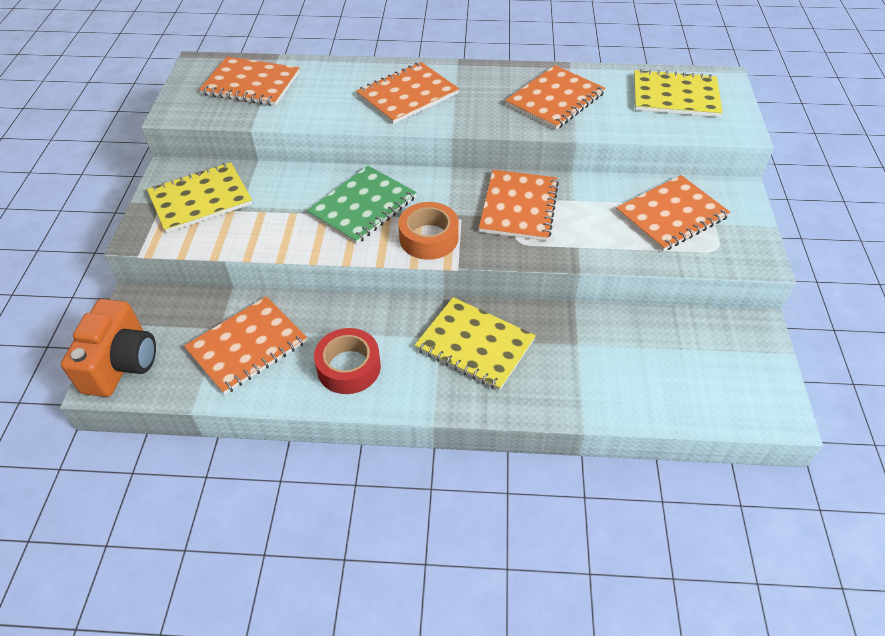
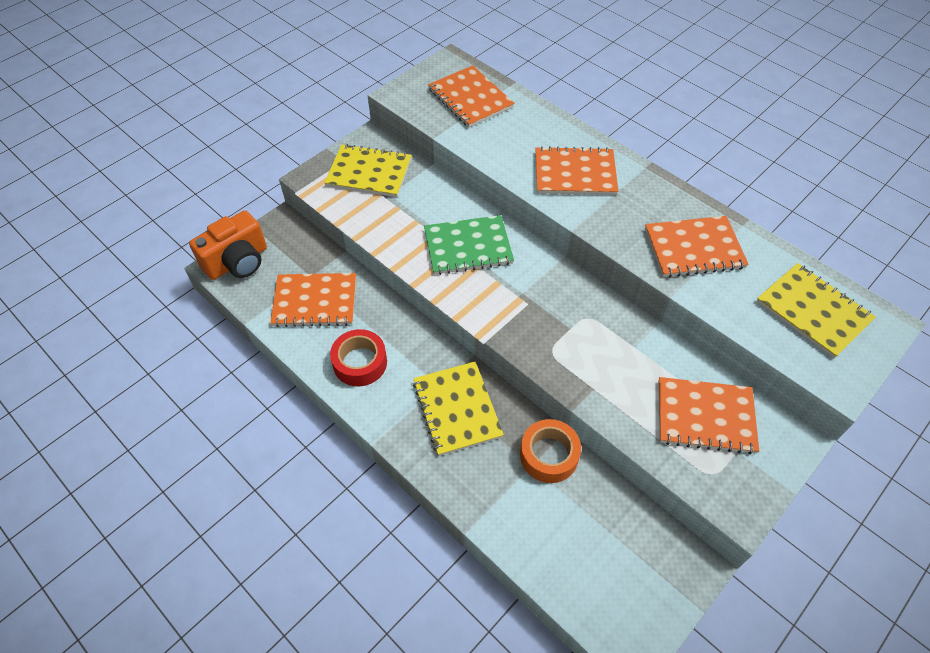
camera: 40 degrees right, 5 degrees up
orange tape [399,202,459,260] -> orange tape moved to [520,419,581,483]
orange notebook [479,170,559,241] -> none

